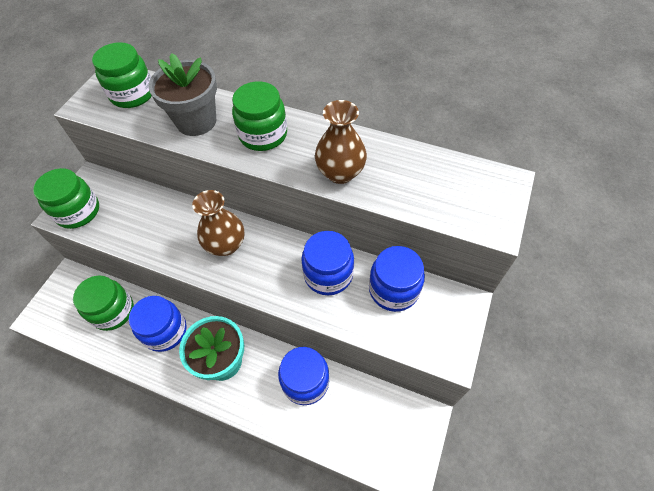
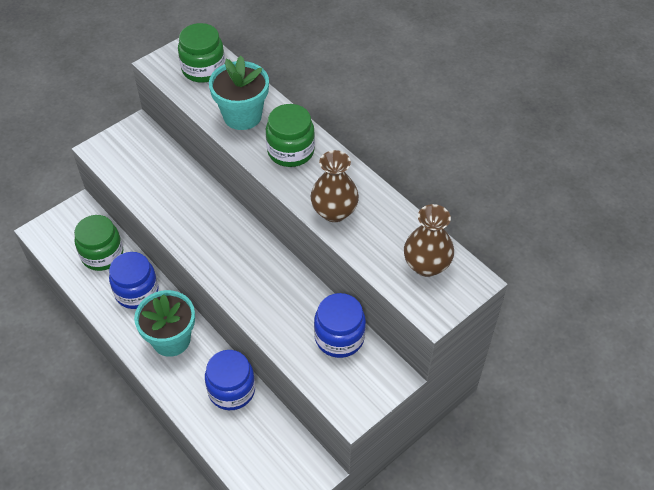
camera: 25 degrees right, 5 degrees down
green jar [33,168,99,229] -> none
grey flower pot [149,53,217,136] -> turquoise flower pot [209,56,269,130]
brown vase [192,190,244,256] -> brown vase moved to [404,204,454,277]
blue jar [301,231,354,295] -> none

